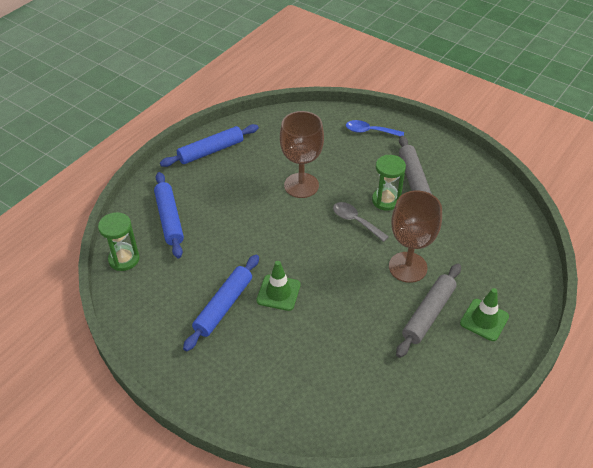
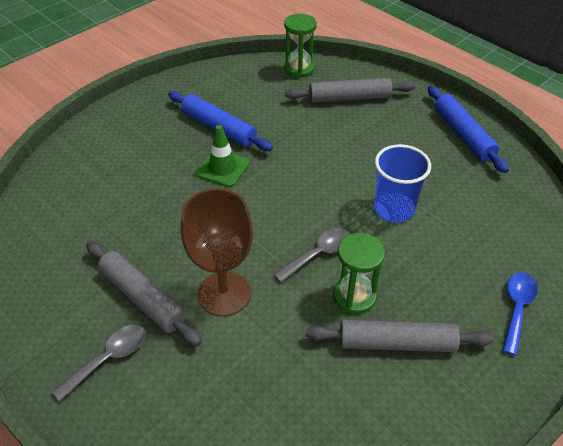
camera: 100 degrees right, 0 degrees up
blue rolling pin [154,172,184,258] -> grey rolling pin [285,78,415,103]
brown goblet [280,111,324,198] -> blue cup [374,144,431,223]
green traffic cone [460,288,509,341] -> grey spoon [52,325,145,402]

